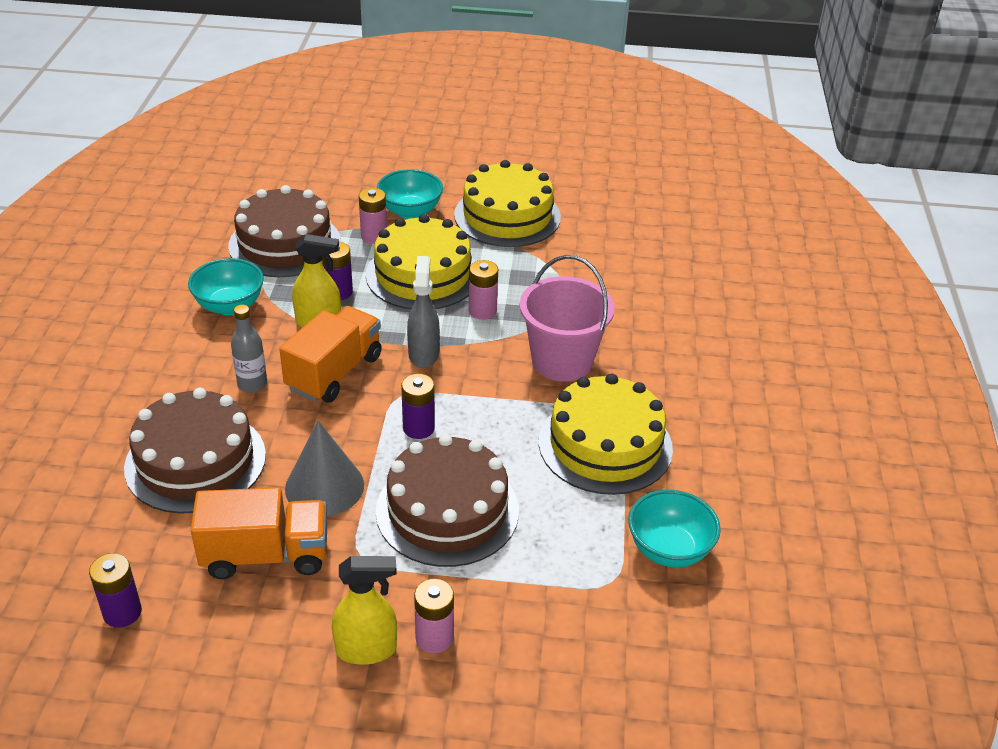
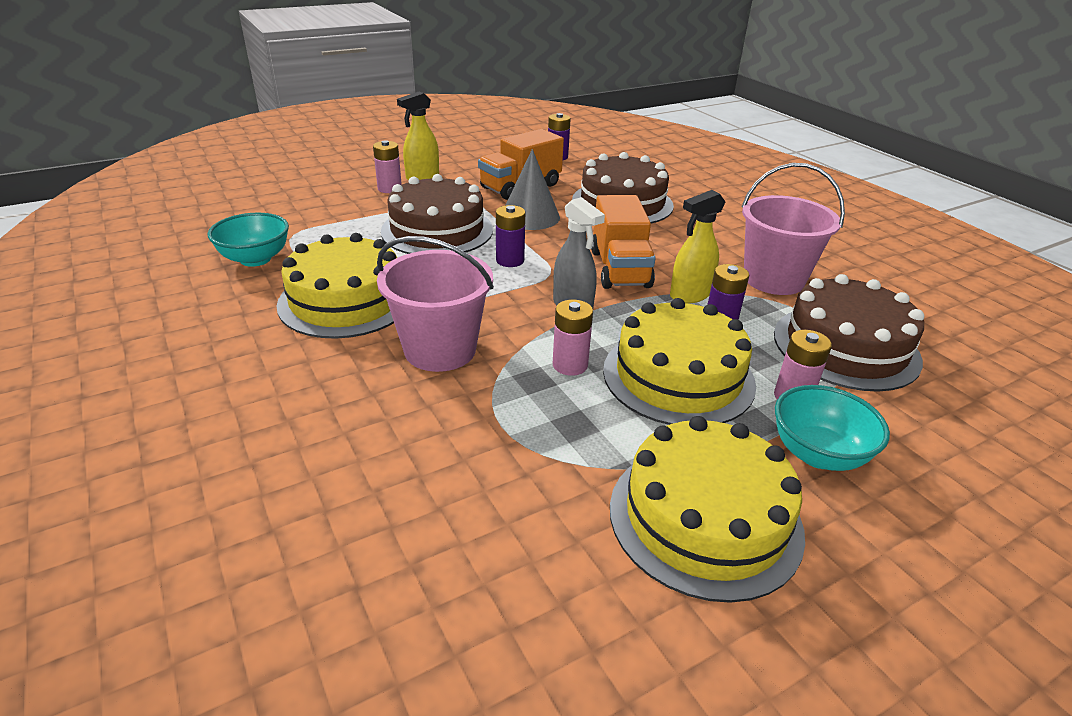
camera: 145 degrees right, 5 degrees down
turquoise bowl [188,258,264,315] -> pink bucket [742,163,845,295]
grey bottle [231,305,267,393] -> none

